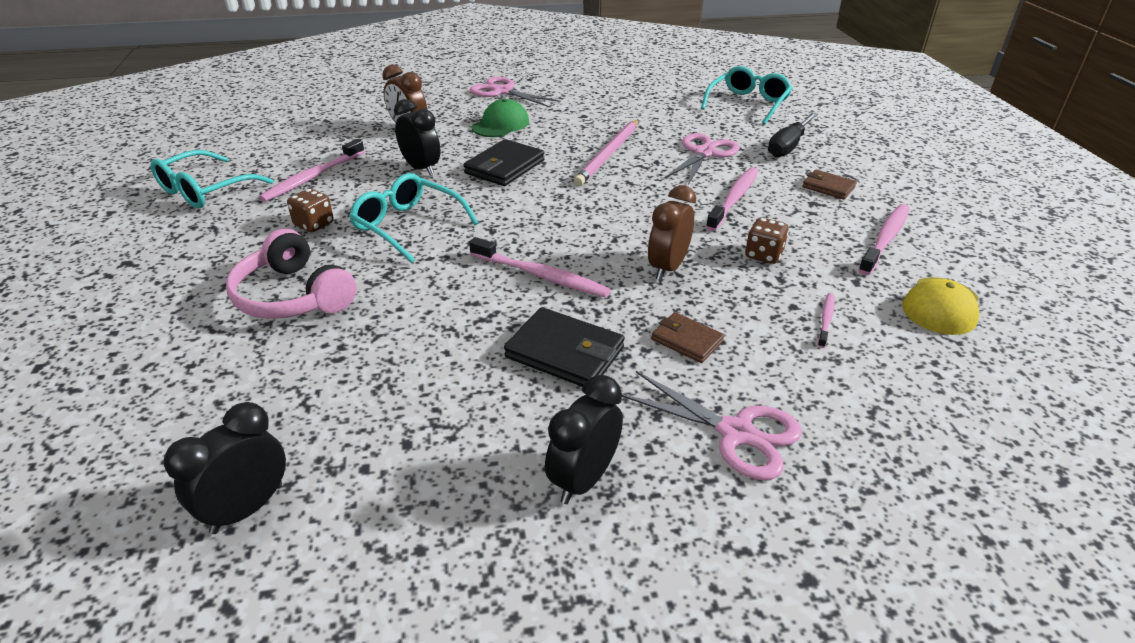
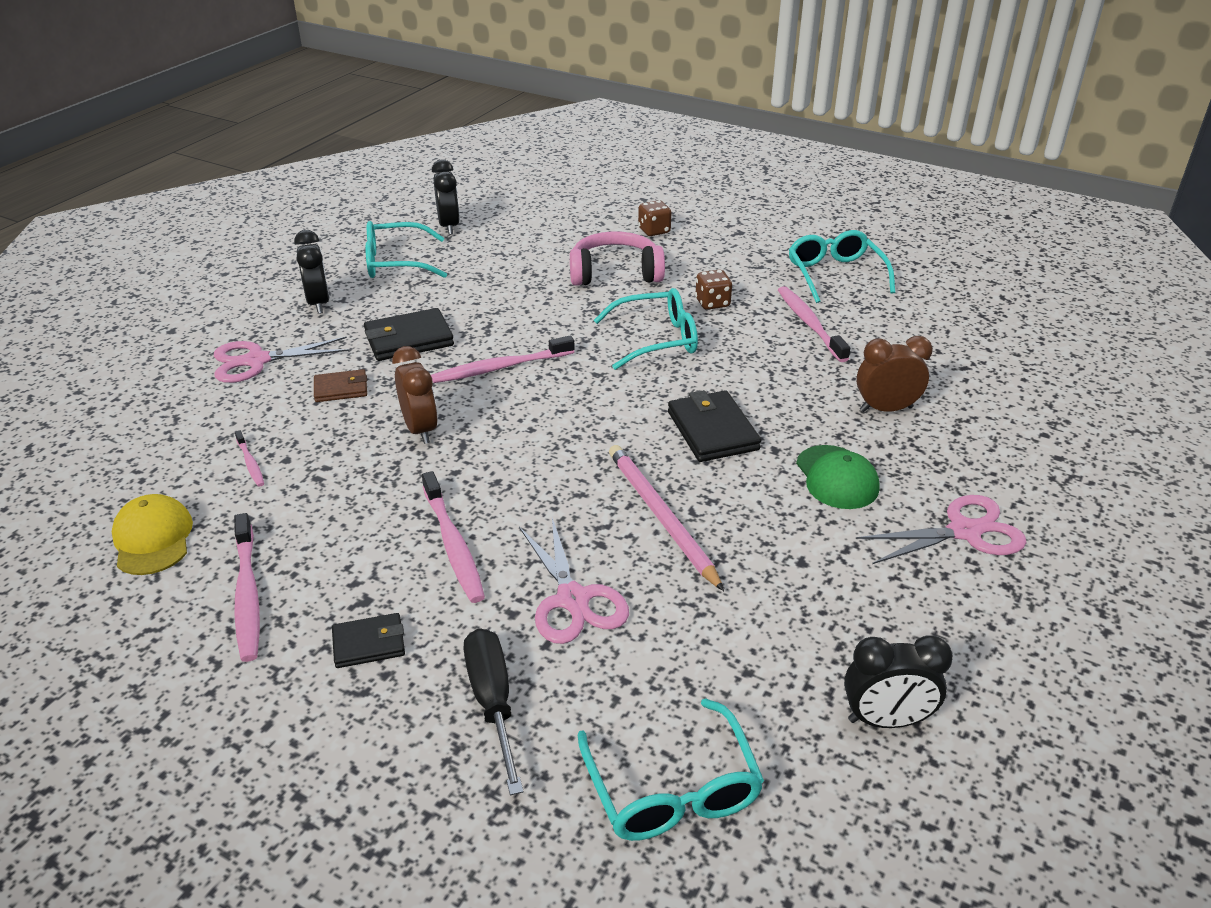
camera: 130 degrees right, 0 degrees up
black clock [394,99,441,176] -> black clock moved to [844,635,953,728]
brown dice [745,218,789,264] -> brown dice moved to [638,200,671,236]
brown wallet [802,170,857,199] -> black wallet [332,613,405,668]
none -> turquoise glasses [365,221,447,278]

